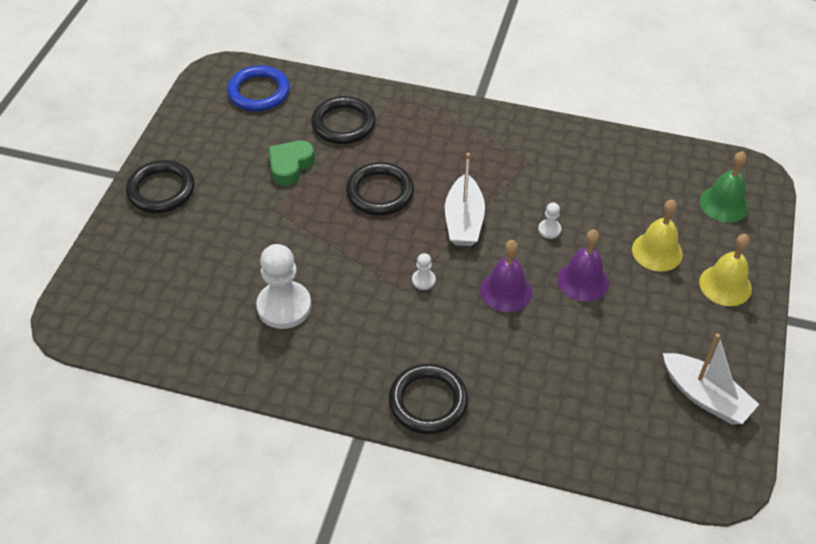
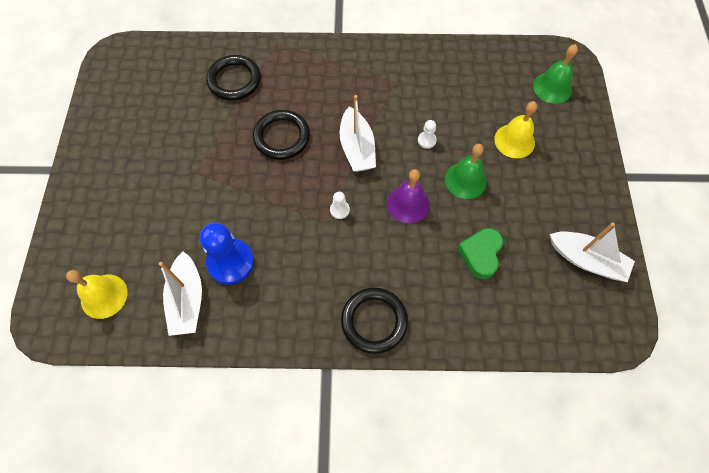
camera: 15 degrees left, 15 degrees up
black ring [126,160,195,213] -> none
blue ring [227,65,290,111] -> none
white pawn [256,244,311,329] -> blue pawn [200,223,254,285]
green heart [269,140,315,186] -> green heart moved to [457,228,503,279]
purple bell [557,229,609,302] -> green bell [445,144,487,199]
yellow bell [699,234,752,306] -> yellow bell moved to [66,270,128,319]
none -> white boat [159,251,202,336]

